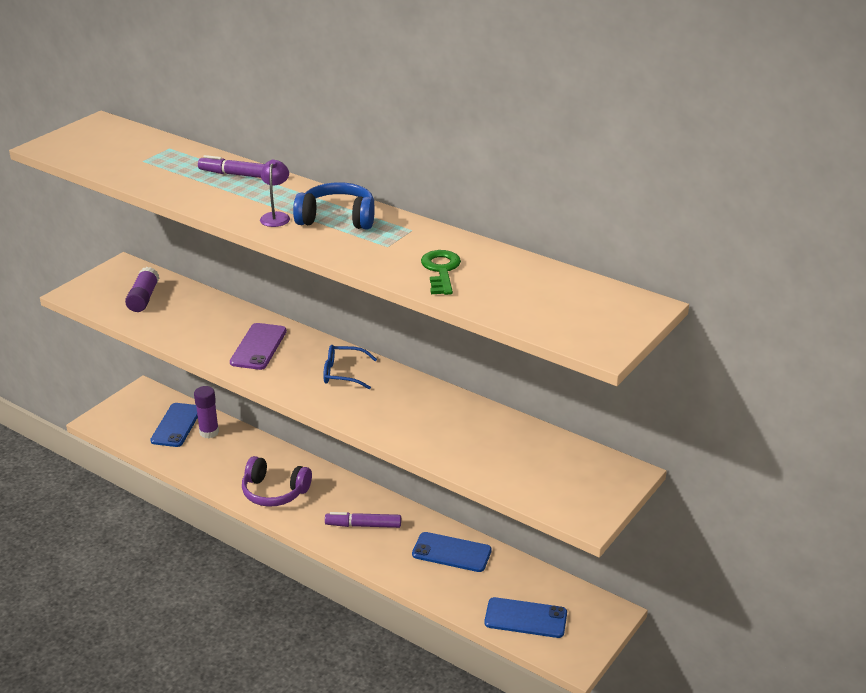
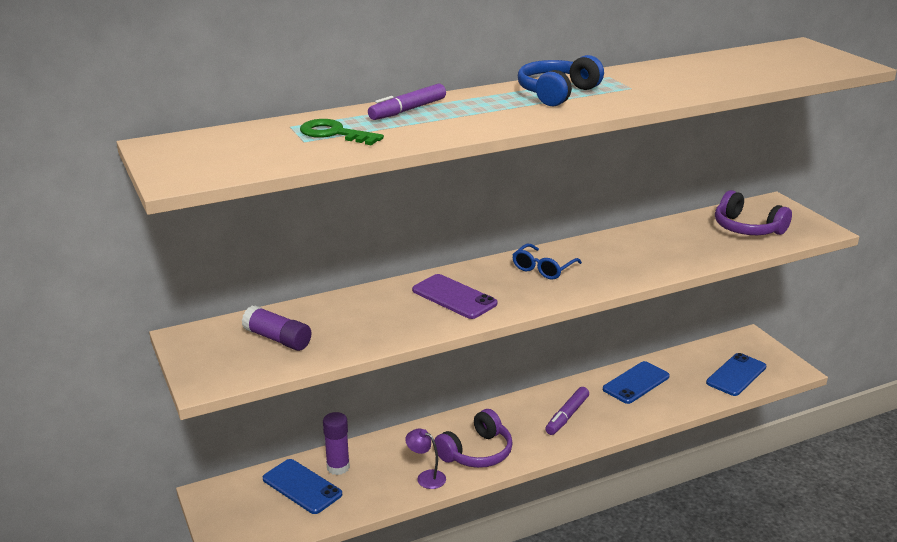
camera: 60 degrees left, 5 degrees down
purple lamp [260,160,290,227] -> purple lamp moved to [405,428,446,489]
green key [421,250,461,295] -> green key moved to [300,119,384,145]
none -> purple headphones [715,190,792,235]

